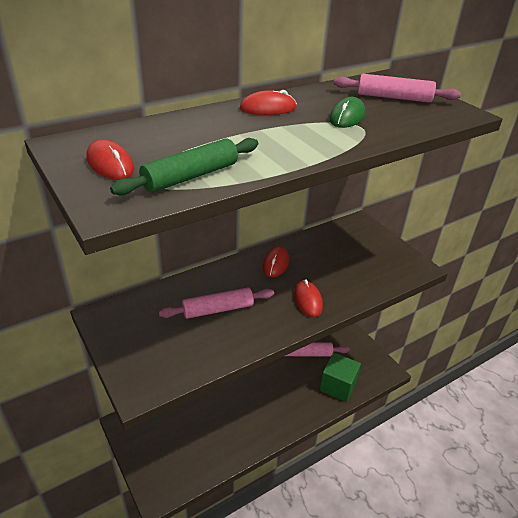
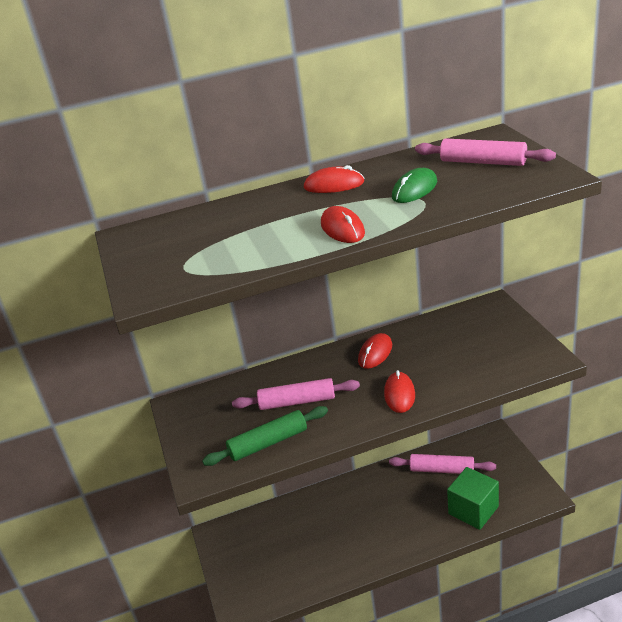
camera: 20 degrees right, 5 degrees down
red mouse [87,139,134,180] -> red mouse moved to [321,206,365,243]
green rolling pin [110,138,258,195] -> green rolling pin moved to [202,406,328,466]

